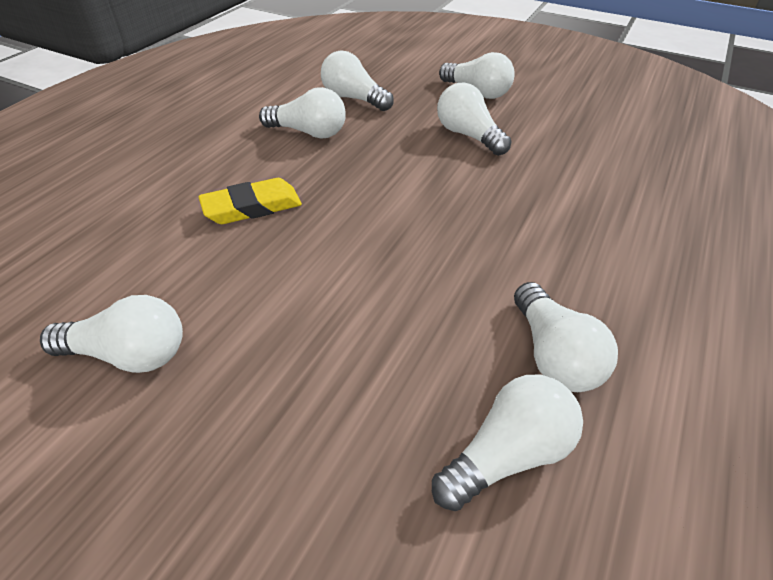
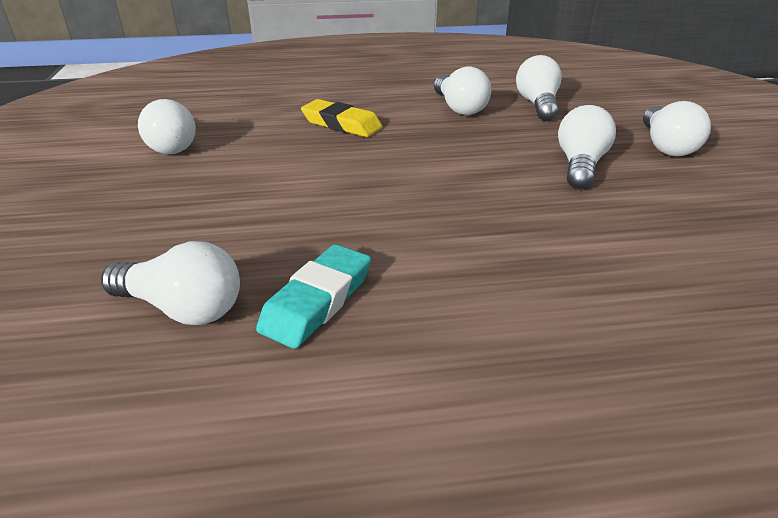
camera: 55 degrees right, 10 degrees down
white light bulb [514,282,618,392] -> turquoise eraser [256,244,371,349]

